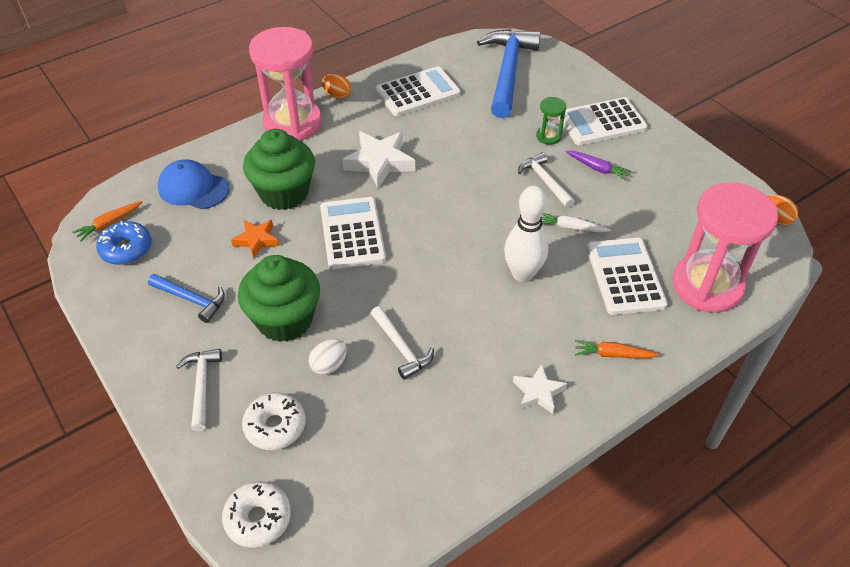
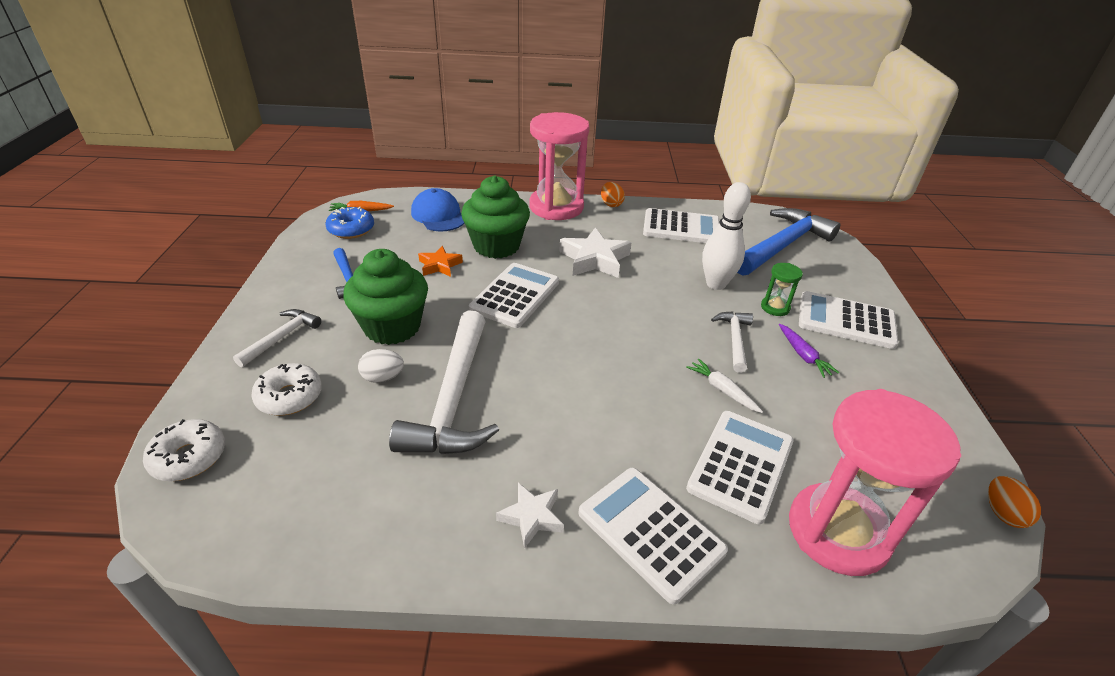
camera: 35 degrees right, 10 degrees down
white hammer [371,306,434,380] -> white hammer [389,310,499,454], size x1.98
white bowling pin [504,186,548,282] -> white bowling pin moved to [702,182,751,290]
orange carrot [575,340,659,358] -> white calculator [579,468,728,604]

